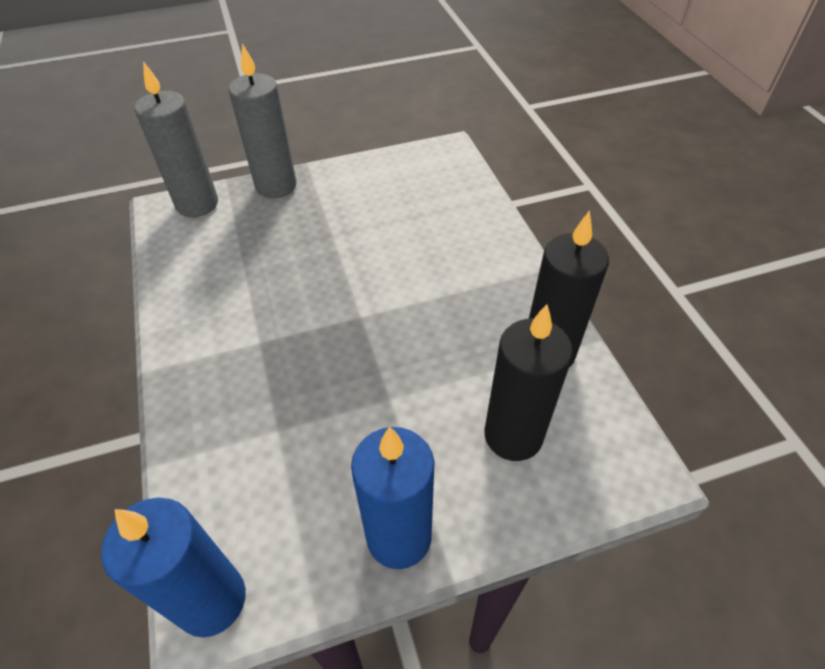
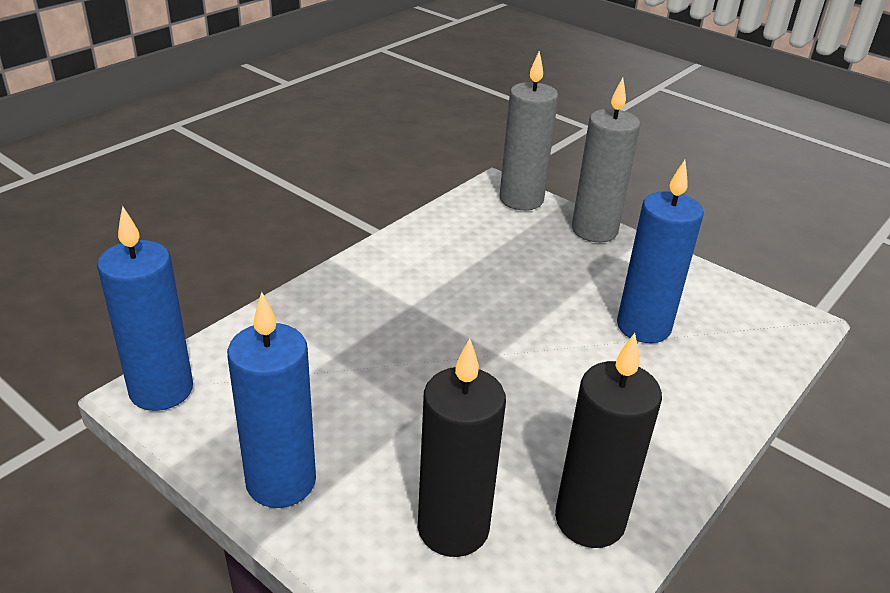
camera: 55 degrees right, 15 degrees down
none -> blue candle [617,160,704,343]

